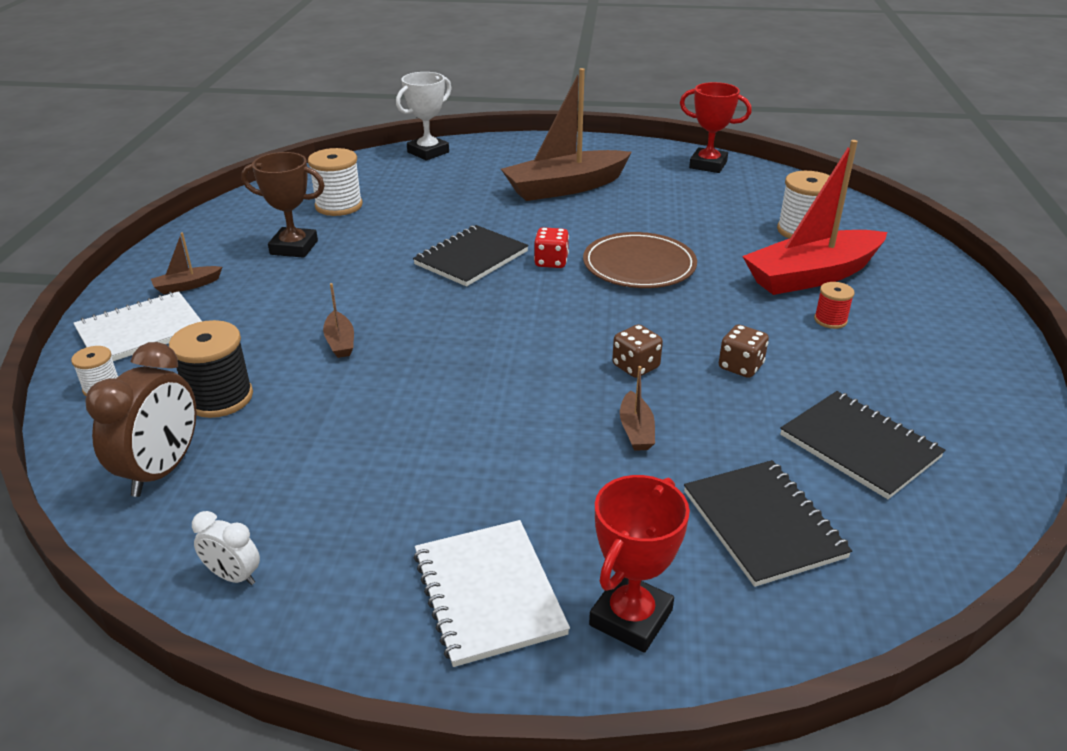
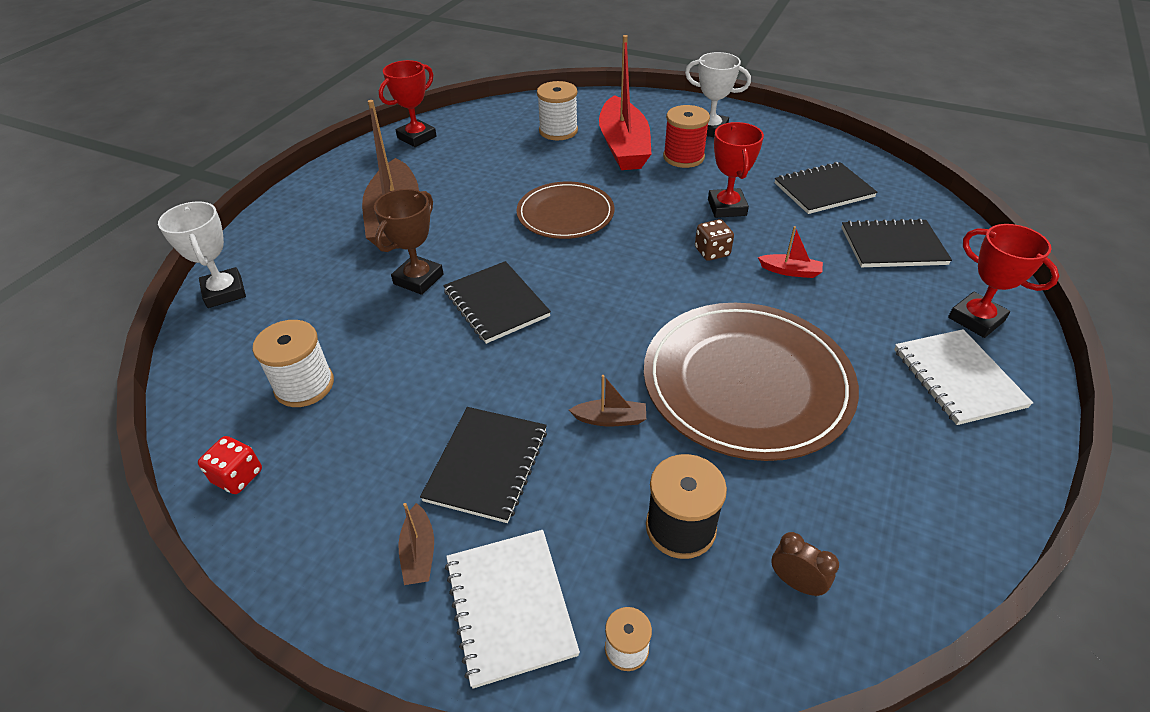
camera: 70 degrees left, 10 degrees up
brown clock [85,342,197,497] -> brown clock [771,532,839,597], size x0.52
white clock [192,511,260,585] -> none
brown trophy [241,152,325,258] -> brown trophy moved to [374,189,444,295]
white notebook [414,520,570,667] -> white notebook turned 75 degrees clockwise [894,329,1033,425]
red dice [534,227,569,268] -> red dice moved to [198,436,262,494]
brown boat [620,366,655,451] -> red boat [758,226,823,278]
brown dice [719,325,769,378] -> red trophy [708,122,764,218]
red spool [814,282,855,329] -> red spool [663,105,710,168], size x1.80
none -> black notebook [420,407,547,523]
none -> brown plate [644,303,859,461]
none -> white trophy [685,52,751,137]

